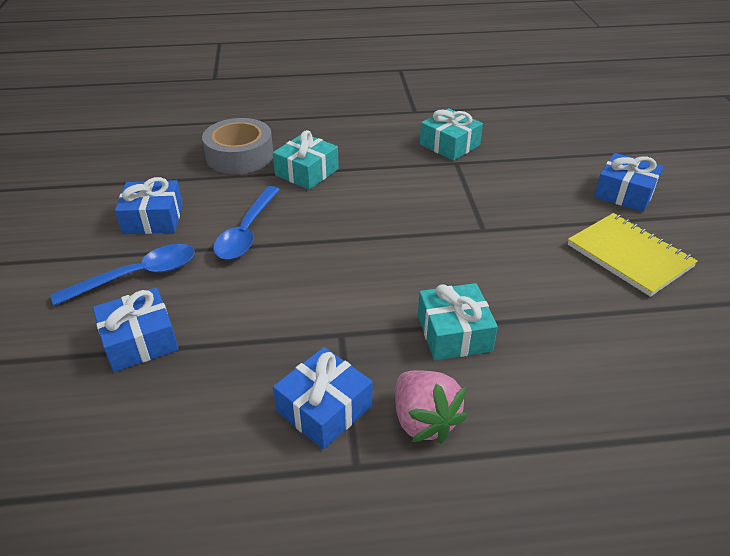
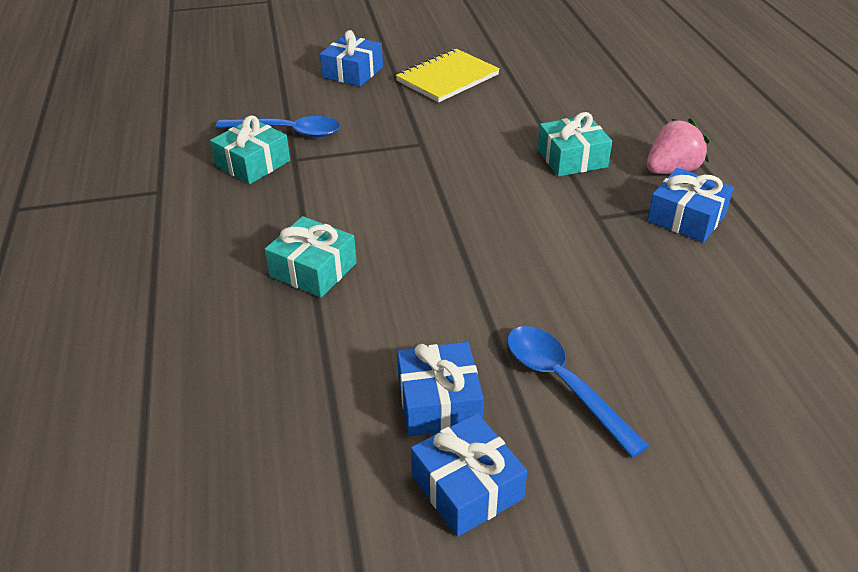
camera: 95 degrees left, 0 degrees up
blue gift [93,287,179,372] -> blue gift moved to [411,413,527,537]
grey tape [202,118,273,174] -> none
blue spoon [213,186,280,260] -> blue spoon moved to [216,116,340,138]

